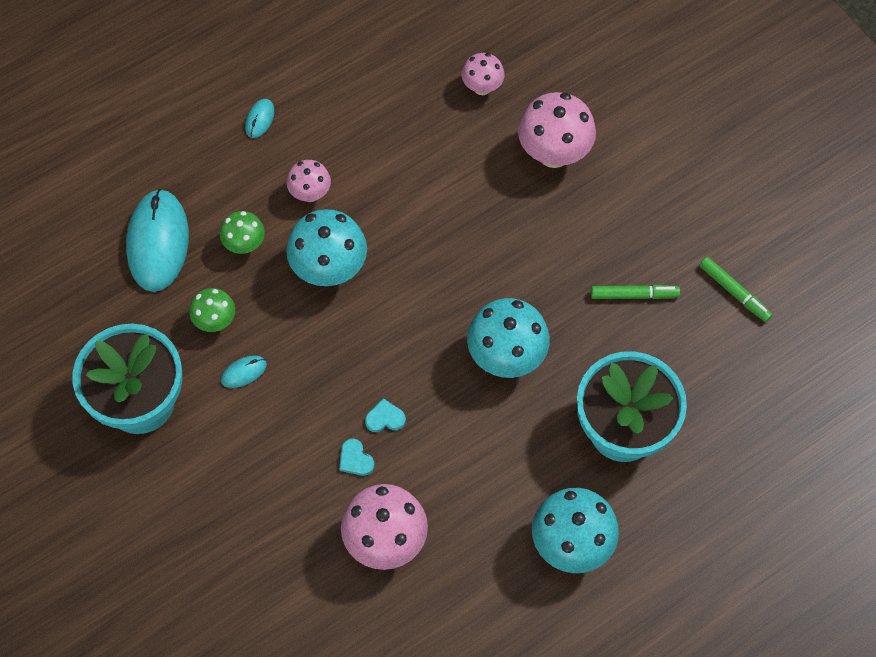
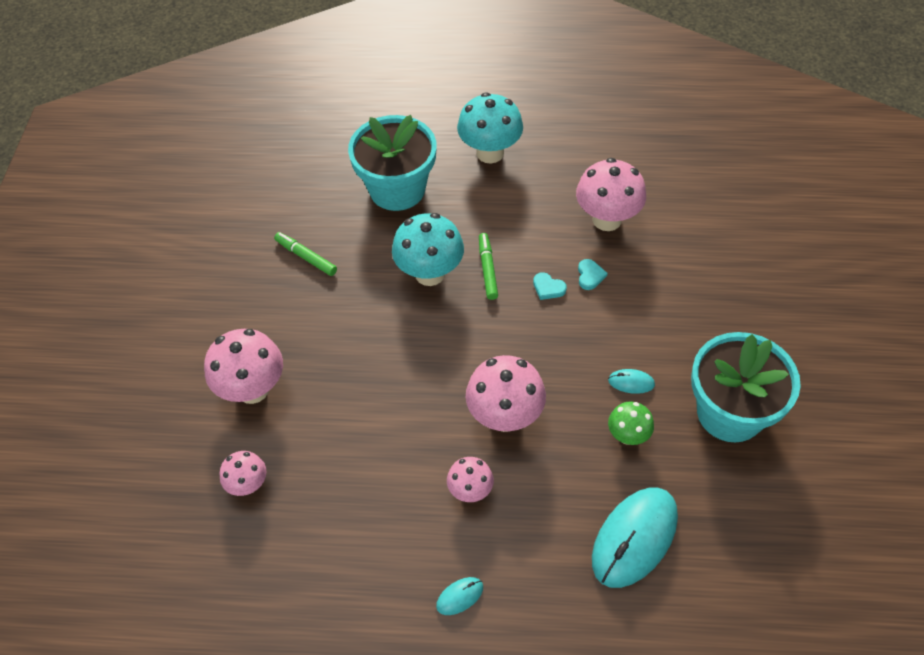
camera: 140 degrees left, 10 degrees down
green mushroom [220,211,265,254] -> none
turquoise mushroom [286,209,367,286] -> pink mushroom [466,355,546,432]
green marker [700,257,772,322] -> green marker moved to [479,233,498,300]

